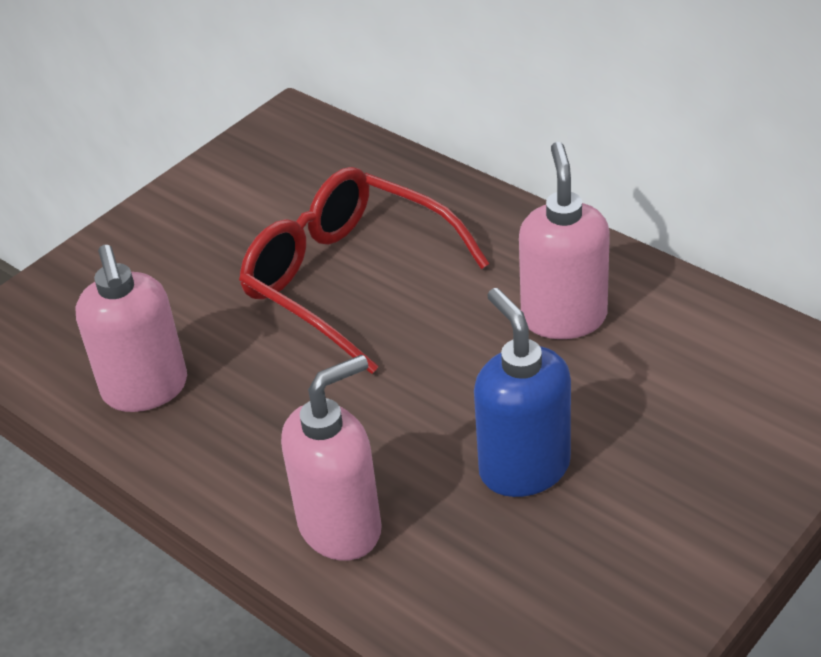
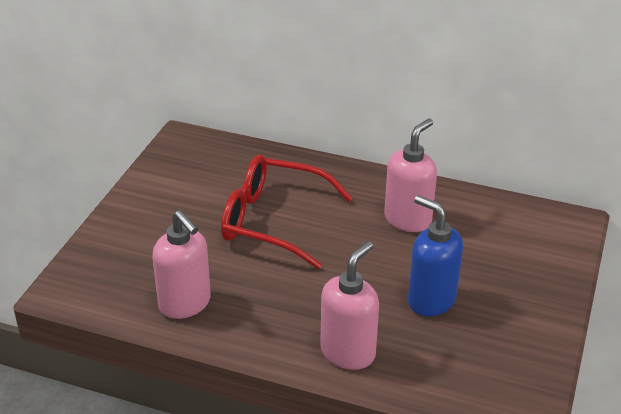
camera: 25 degrees left, 5 degrees down
pink soap dispenser [519,142,610,339] -> pink soap dispenser turned 60 degrees clockwise [384,119,437,232]

